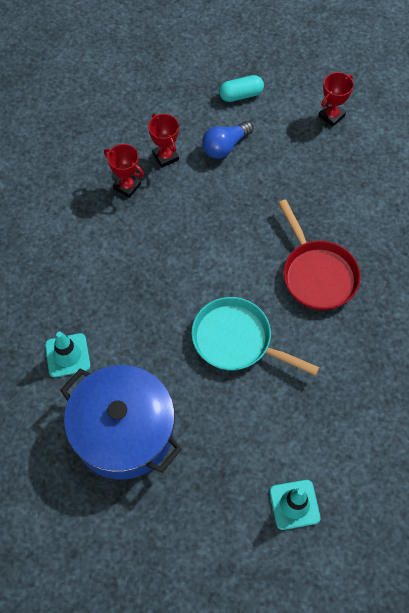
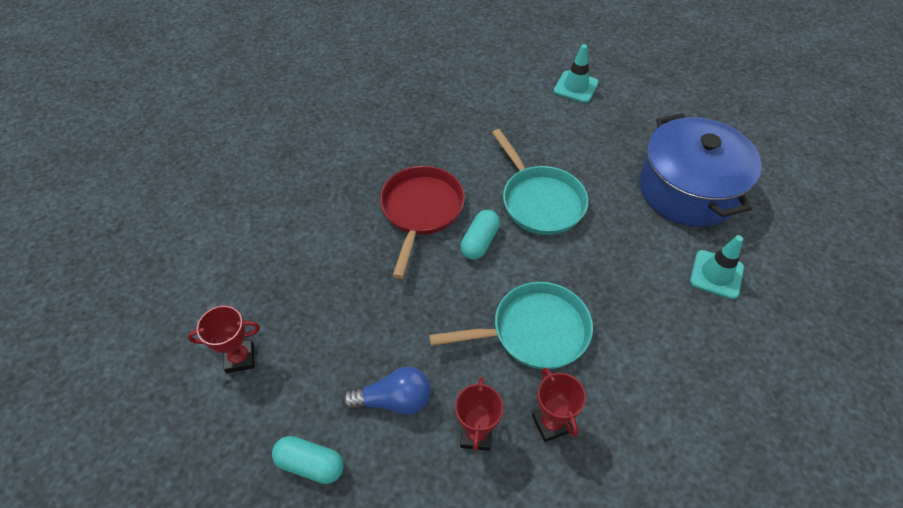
camera: 145 degrees left, 10 degrees down
none -> turquoise pan [429,282,593,369]
none -> turquoise capsule [460,210,500,260]

